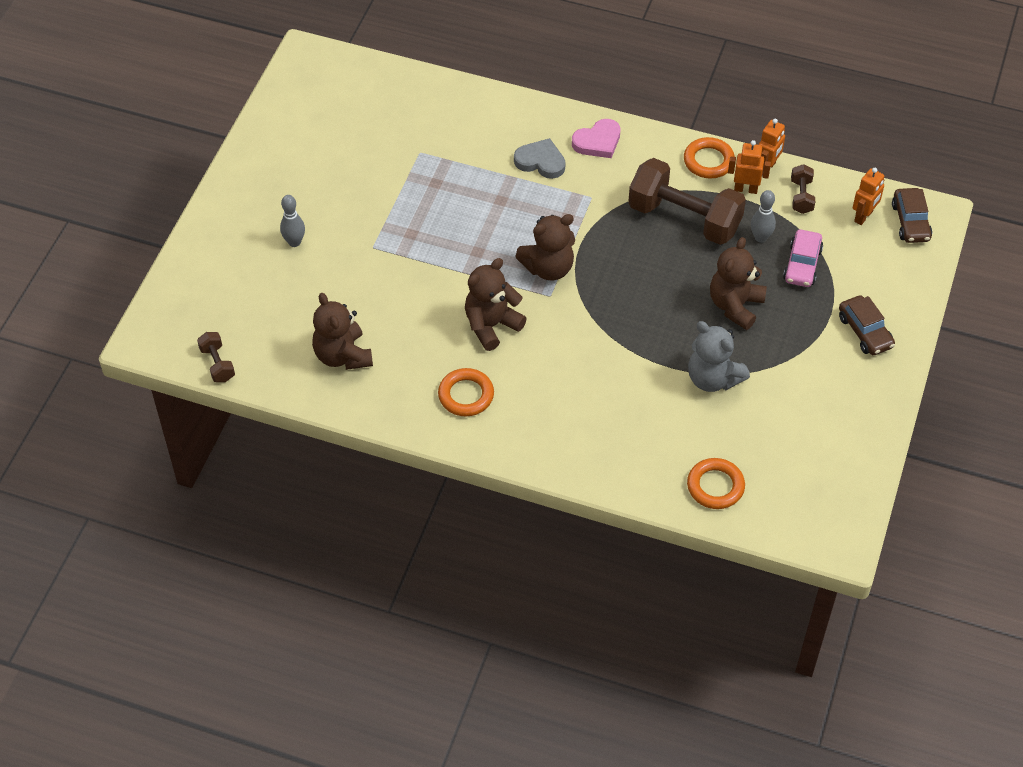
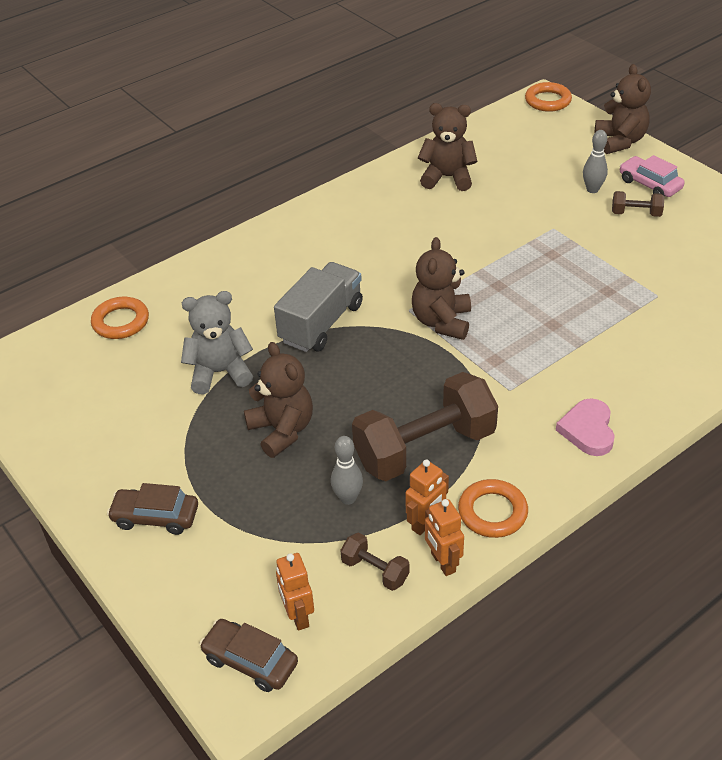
camera: 125 degrees right, 10 degrees down
brown dumbbell [197,332,235,382] -> brown dumbbell moved to [612,191,664,217]
orange ring [438,368,494,416] -> orange ring moved to [525,82,572,112]
brown teddy bear [465,258,527,351] -> brown teddy bear moved to [595,64,651,154]
grey heart [514,138,566,179] -> none
pink car [783,229,823,287] -> pink car moved to [619,155,685,197]
none -> grey truck [274,262,363,352]

